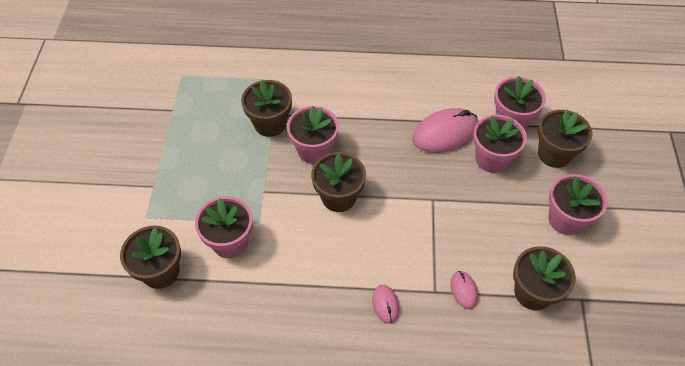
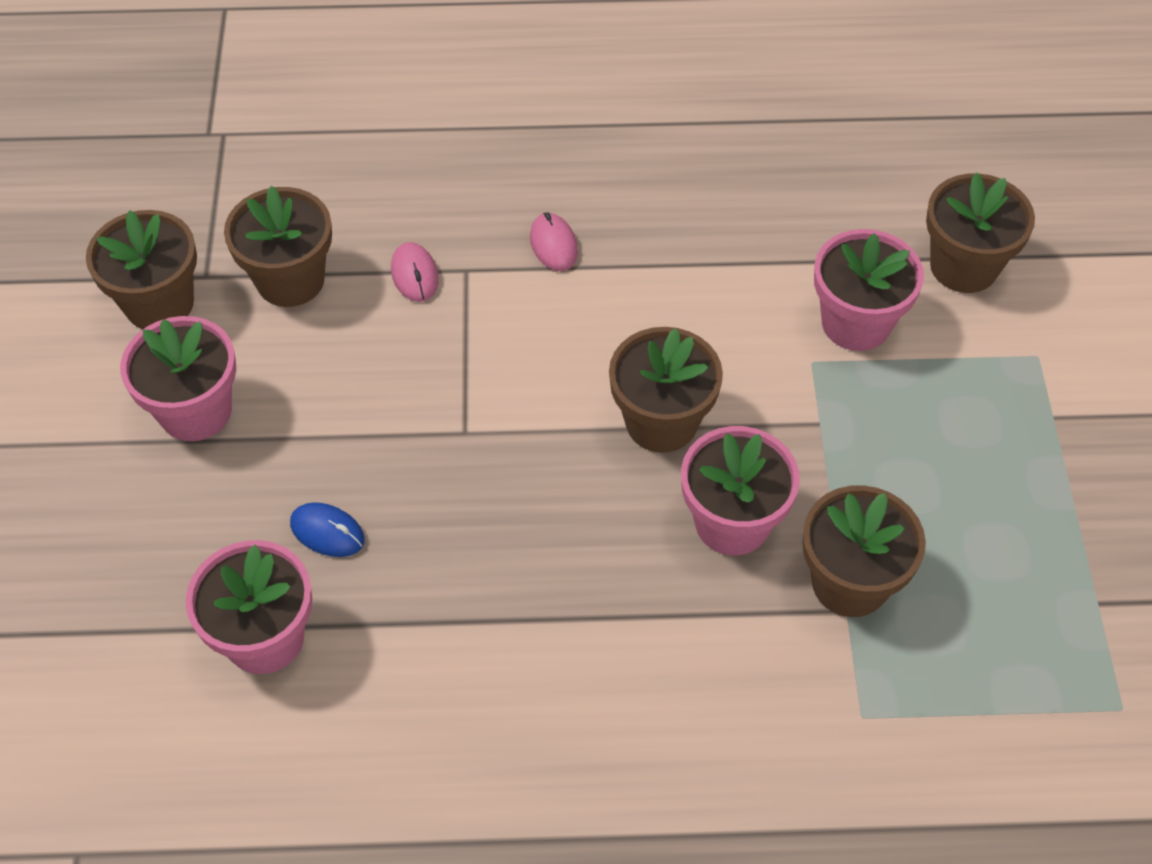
camera: 175 degrees right, 0 degrees up
pink mouse [412,108,478,153] -> none
pink flower pot [473,115,527,173] -> blue mouse [290,502,365,557]
brown flower pot [538,110,592,168] -> brown flower pot moved to [86,210,197,329]

